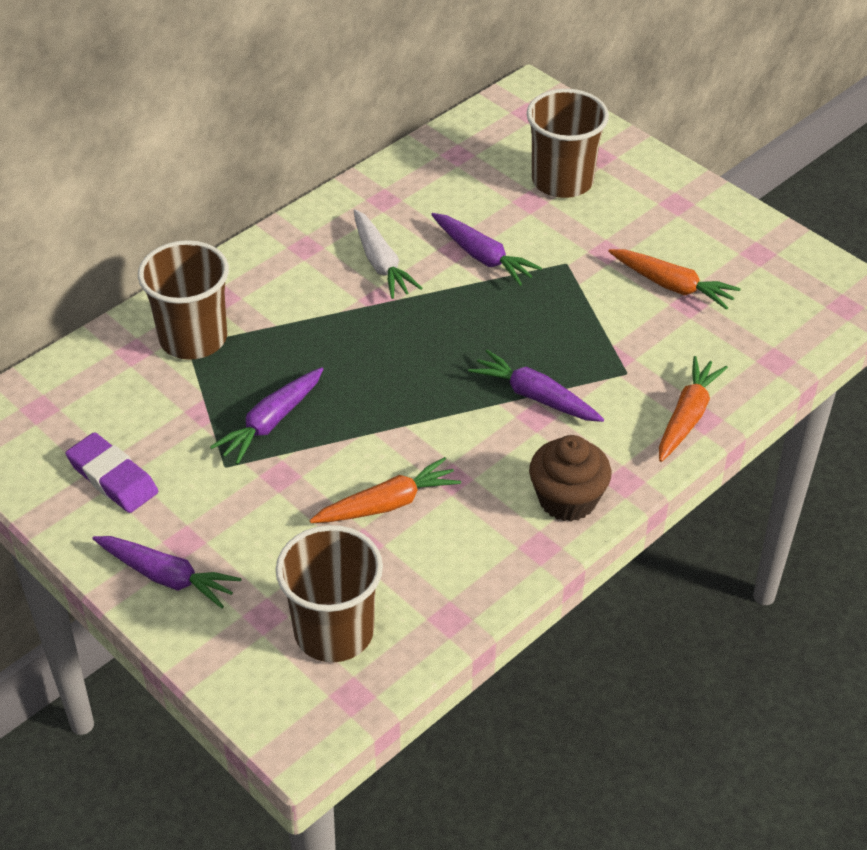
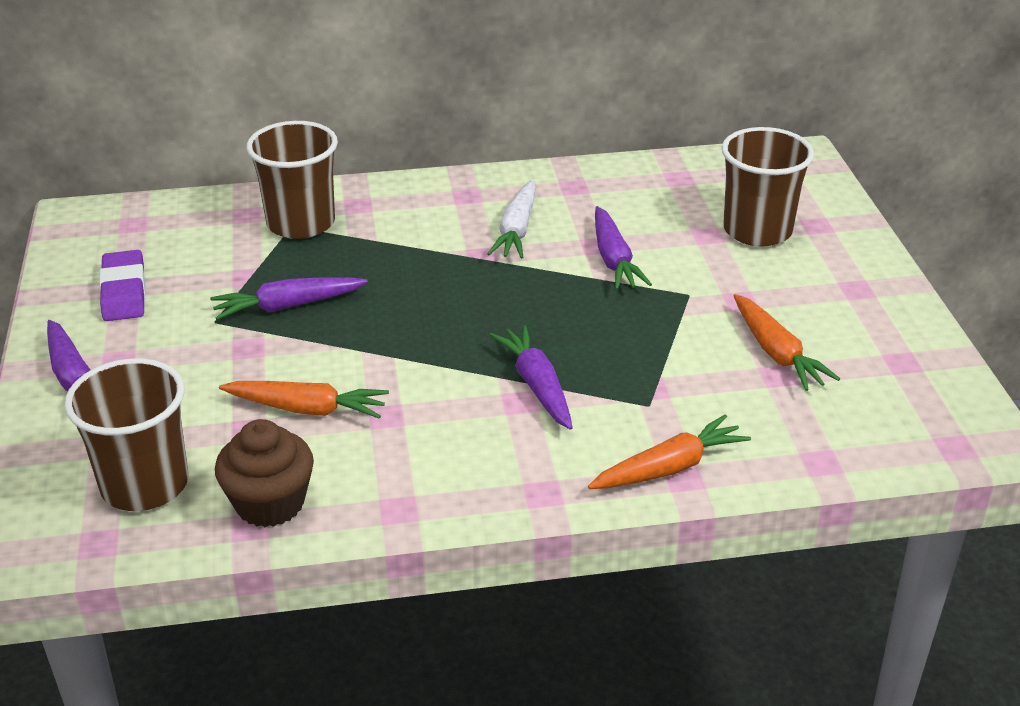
camera: 35 degrees right, 10 degrees down
brown cupcake [529,435,611,521] -> brown cupcake moved to [215,419,314,527]

